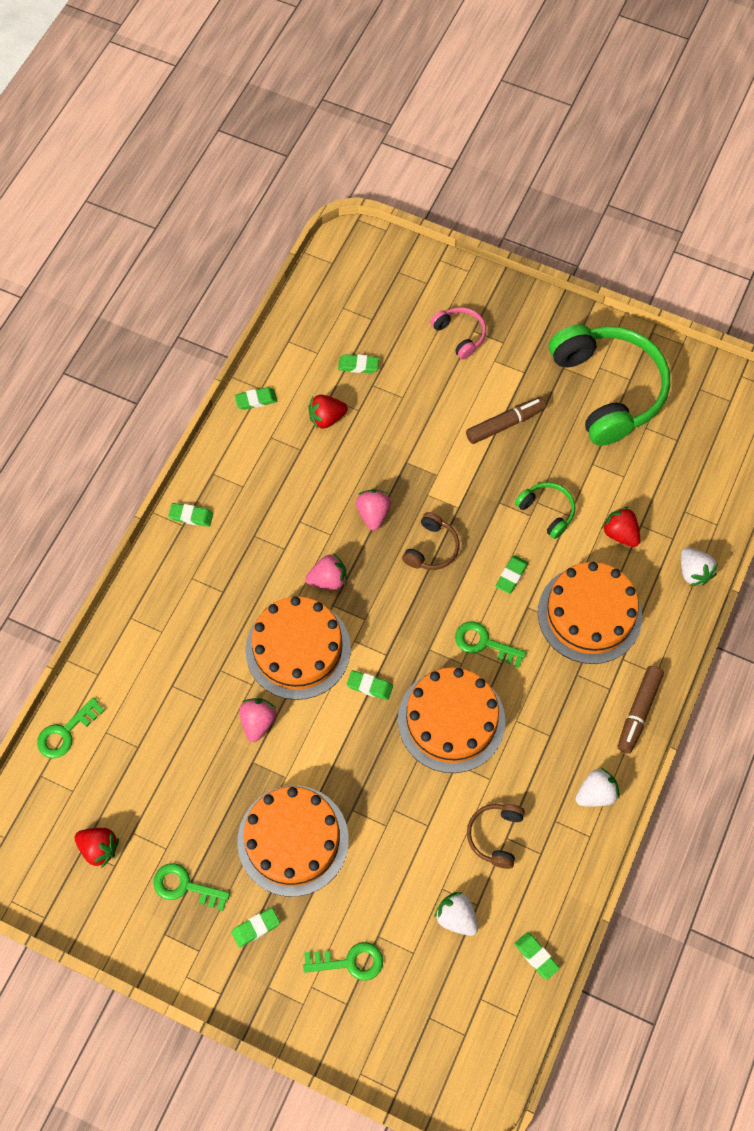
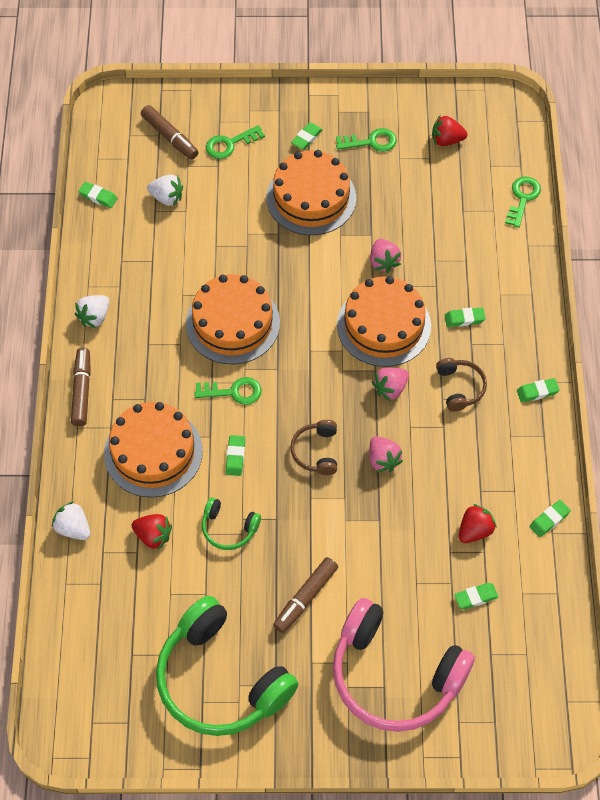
camera: 155 degrees right, 5 degrees down
green eraser [347,670,393,700] -> green eraser moved to [444,307,486,327]
pink headphones [430,307,486,359] -> pink headphones [333,598,475,732], size x2.23
brown headphones [467,804,525,869] -> brown headphones moved to [436,358,487,412]
none -> brown marker [141,105,198,160]

